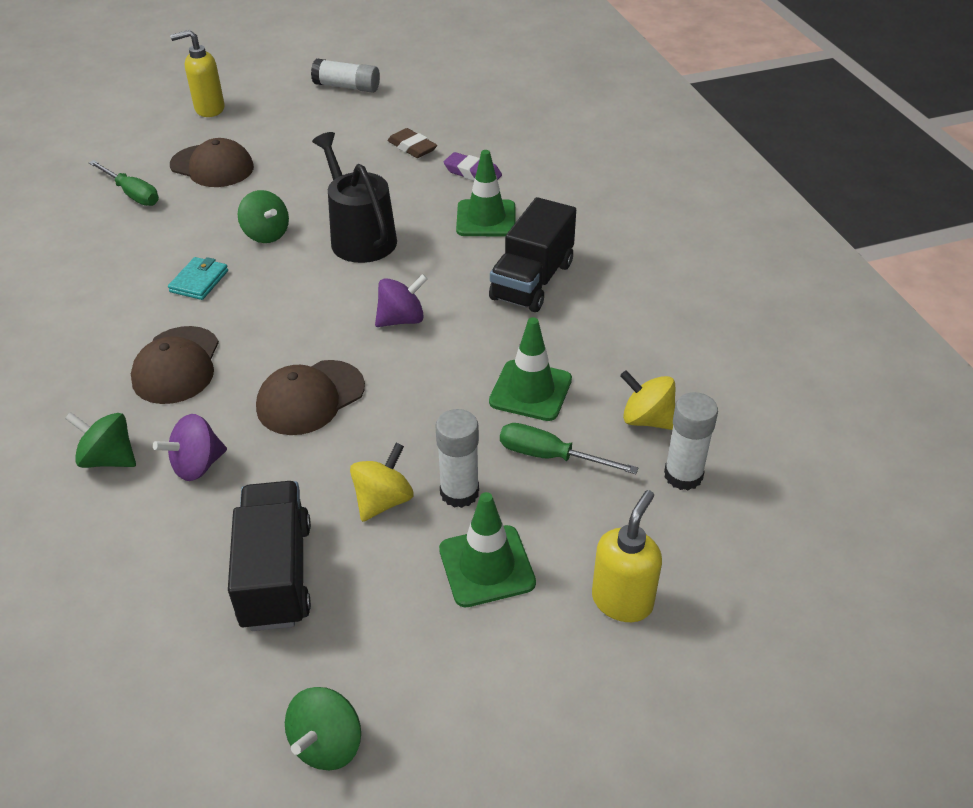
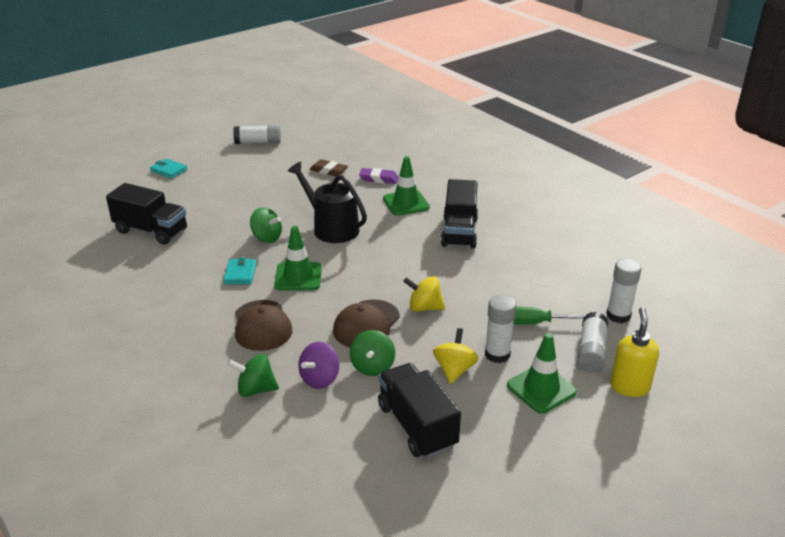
camera: 20 degrees left, 10 degrees down
green screwdriver [89,160,159,206] -> black truck [106,183,187,245]
yellow soap dispenser [170,30,225,117] -> turquoise wallet [150,159,188,179]
brown cap [170,138,254,187] -> none
green spinning top [285,687,361,770] -> green spinning top moved to [350,330,395,376]
purple spinning top [375,274,428,327] -> none
green traffic cone [489,317,572,421] -> green traffic cone moved to [274,226,322,291]
yellow spinning top [620,370,675,430] -> yellow spinning top moved to [403,276,445,312]
none -> white glue stick [577,312,608,372]

